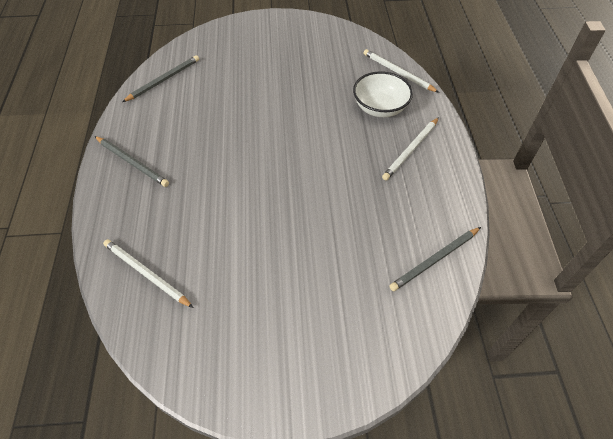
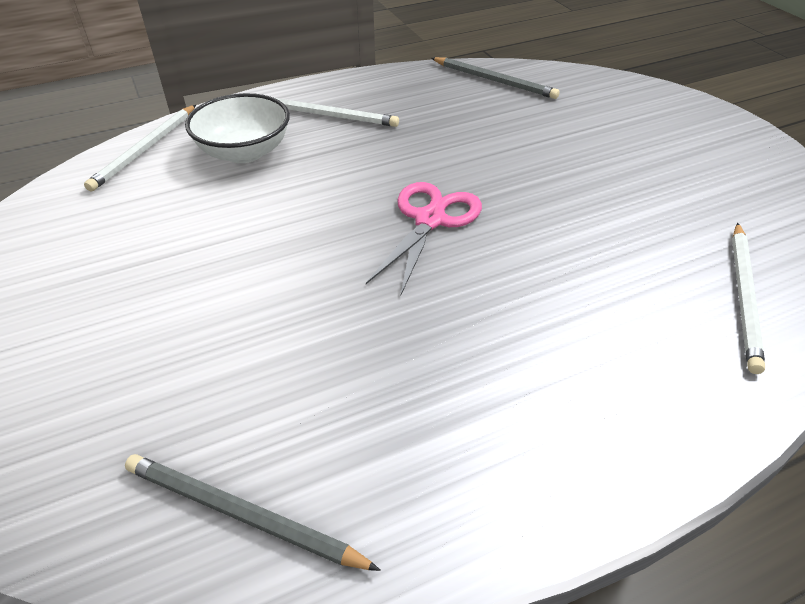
camera: 110 degrees left, 10 degrees down
grey pencil [95,136,169,187] -> none
none -> pink scissors [366,182,482,297]

